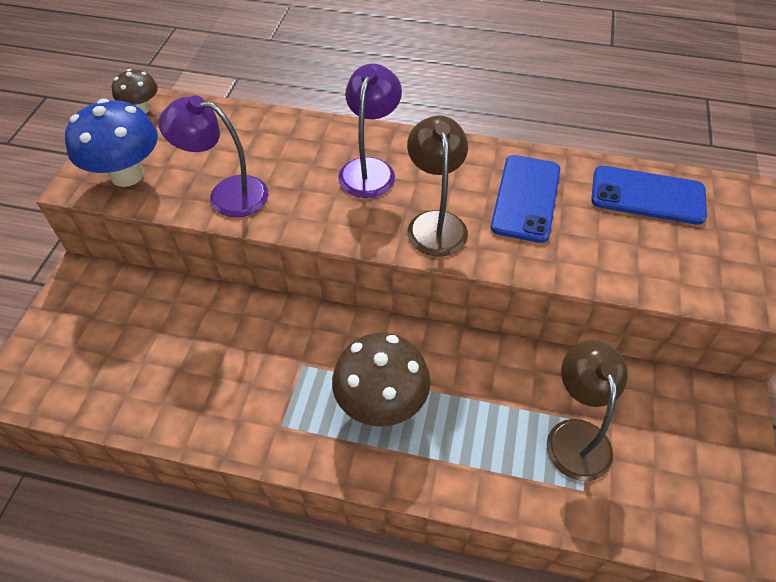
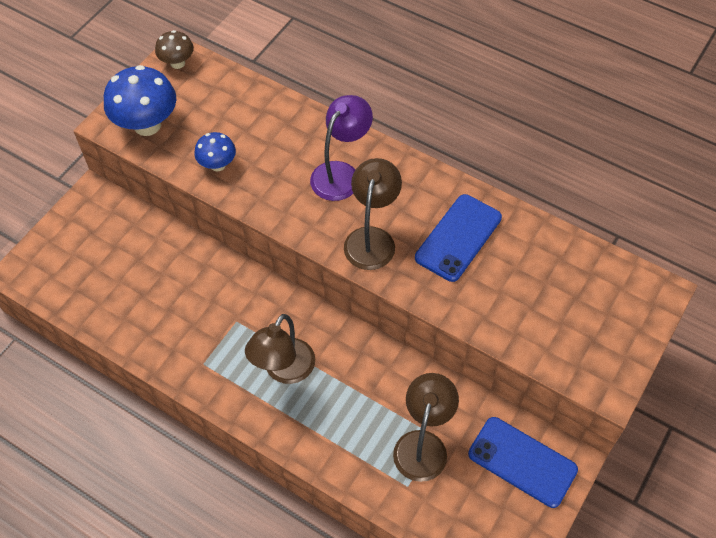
camera: 20 degrees right, 5 degrees up
purple lamp [158,95,269,217] -> blue mushroom [194,132,236,172]
brown mushroom [332,333,431,427] -> brown lamp [245,314,315,384]
blue phone [591,166,707,225] -> blue phone moved to [468,417,578,508]

